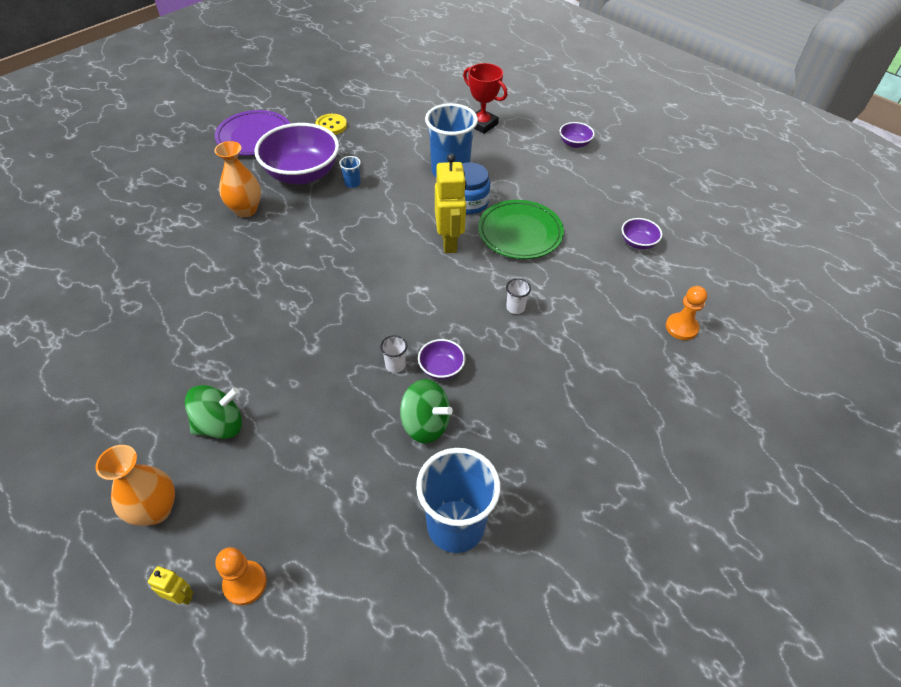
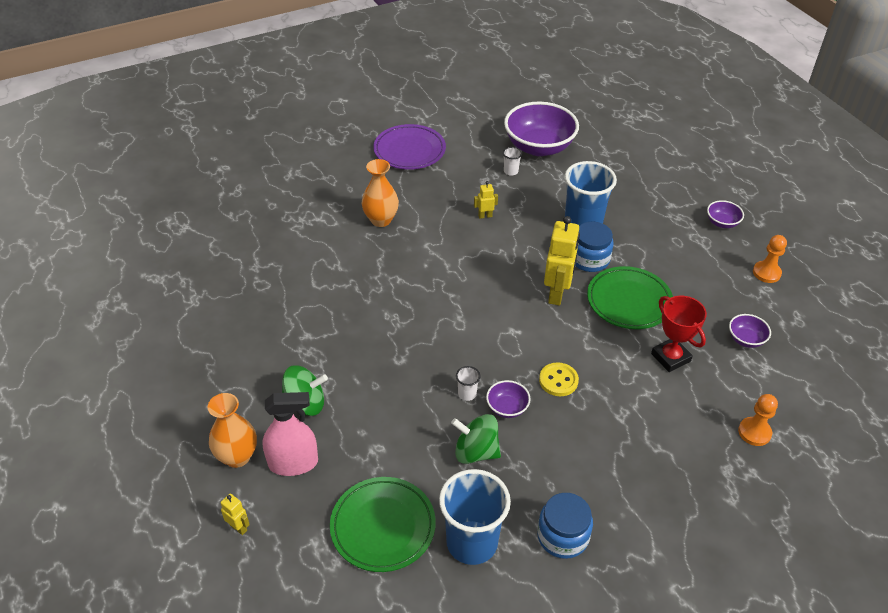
camera: 20 degrees right, 5 degrees down
orange pawn [215,547,267,606] -> orange pawn moved to [753,235,787,283]
purple bowl [255,123,339,185] -> purple bowl moved to [504,102,579,156]
yellow button [315,114,347,135] -> yellow button moved to [539,362,579,396]
blue cup [339,156,361,188] -> yellow robot [474,181,498,219]
green spinning top [400,379,453,444] -> green spinning top turned 150 degrees clockwise [451,414,501,464]
red trophy [463,63,508,134] -> red trophy moved to [651,296,707,372]
white cup [506,278,531,314] -> white cup moved to [503,147,522,176]
none -> pink spray bottle [262,392,318,476]
none -> green plate [330,477,436,572]
none -> blue jar [537,493,593,559]

